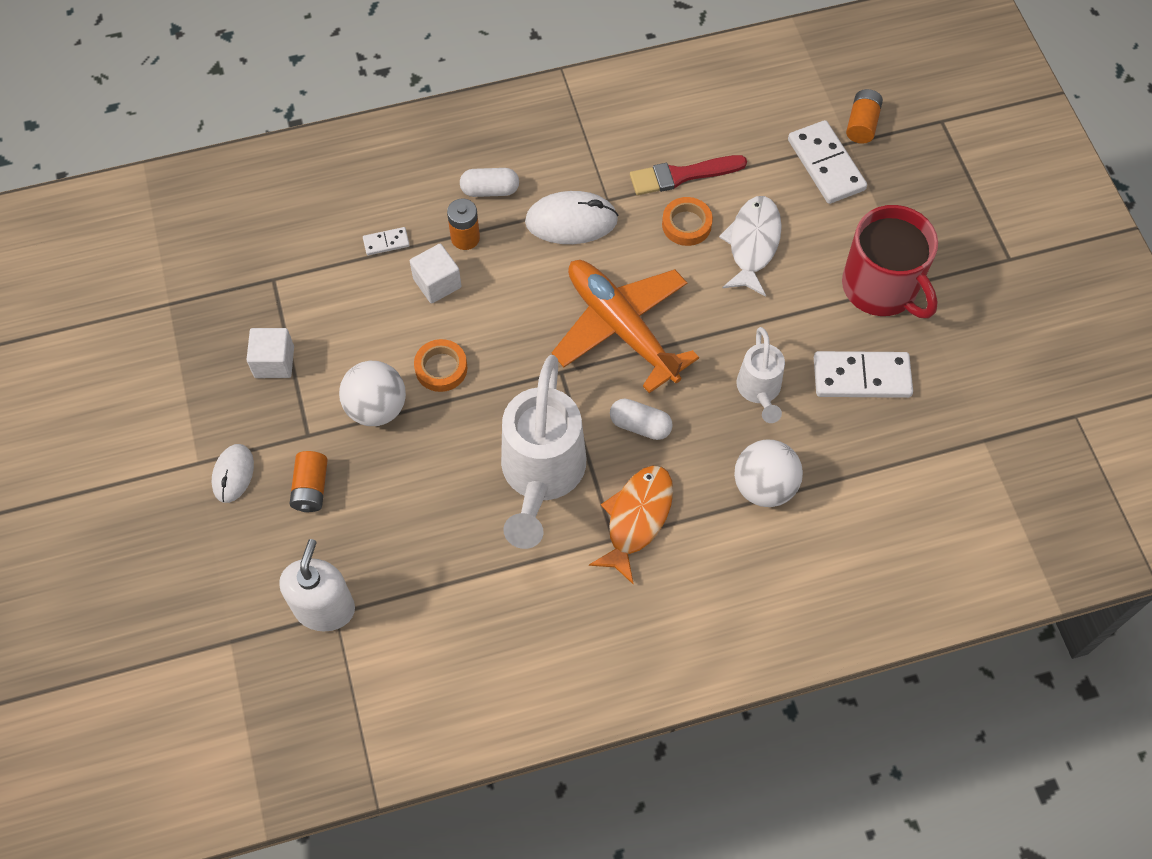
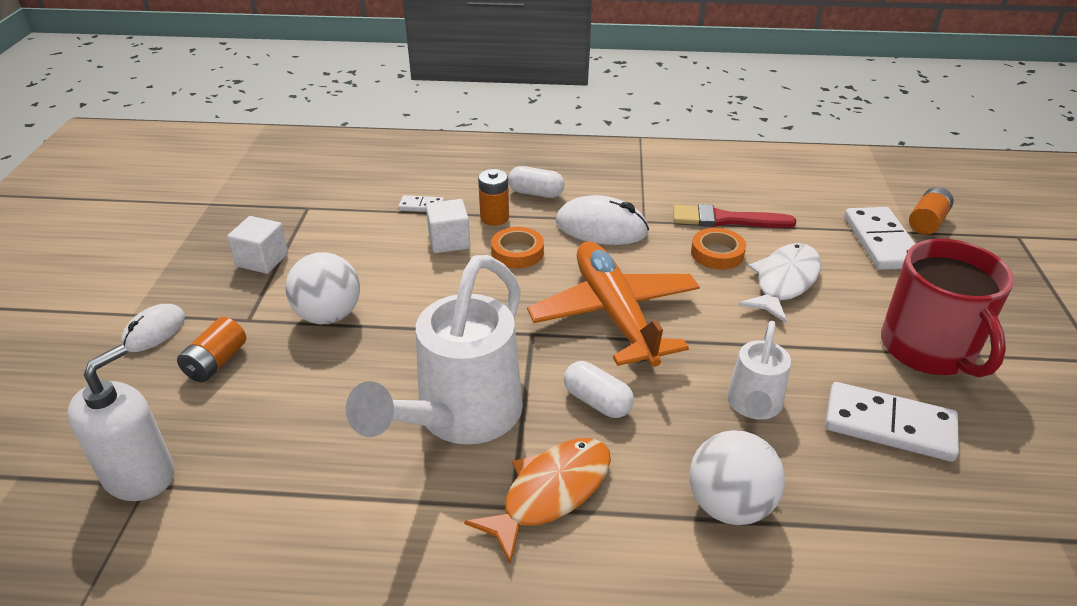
camera: 20 degrees right, 25 degrees down
orange tape [414,339,467,392] -> orange tape moved to [491,227,544,268]

